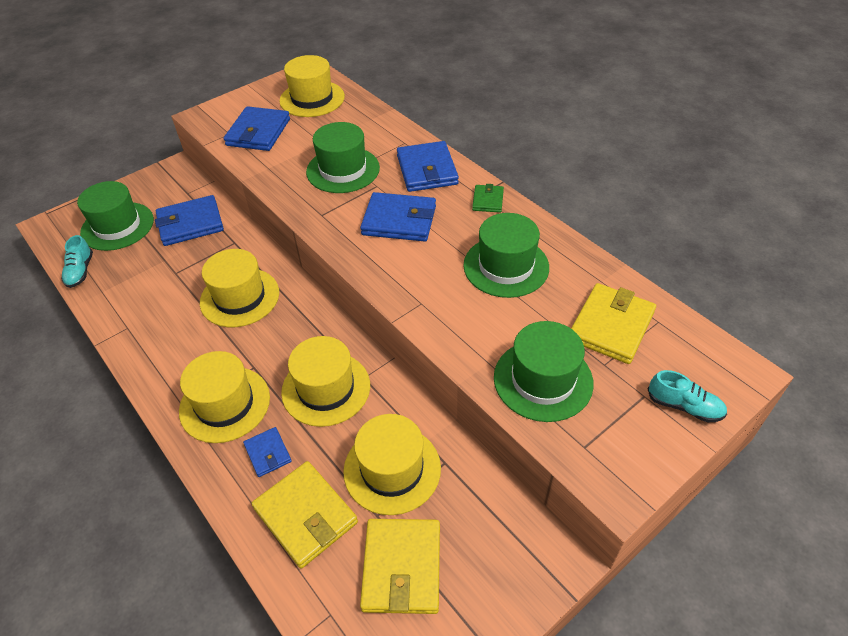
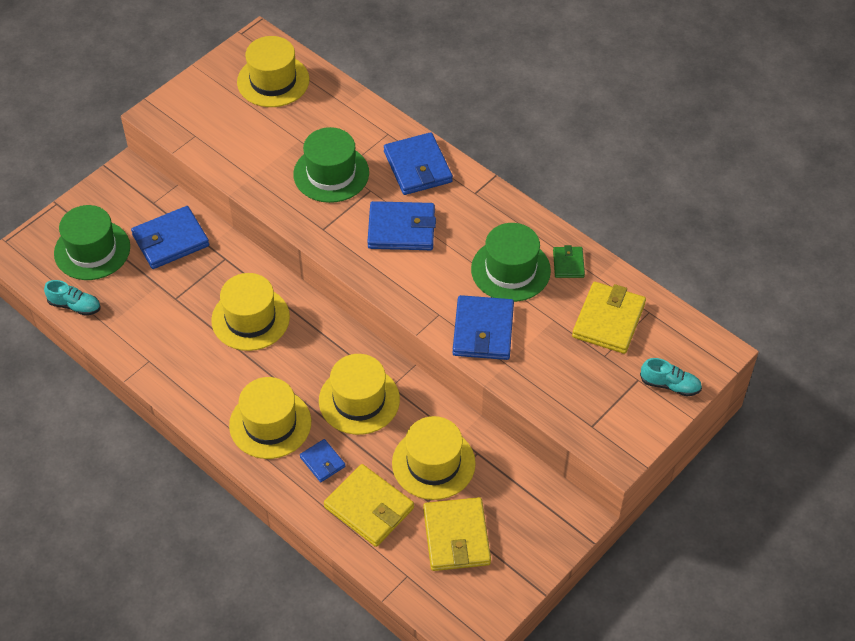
camera: 10 degrees left, 5 degrees up
turquoise shoe [61,235,93,288] -> turquoise shoe turned 60 degrees counterclockwise [44,280,101,316]
blue wallet [224,106,290,151] -> blue wallet moved to [453,295,514,360]
green wallet [472,184,504,213] -> green wallet moved to [553,245,585,278]
green hat [494,321,594,422] -> none

